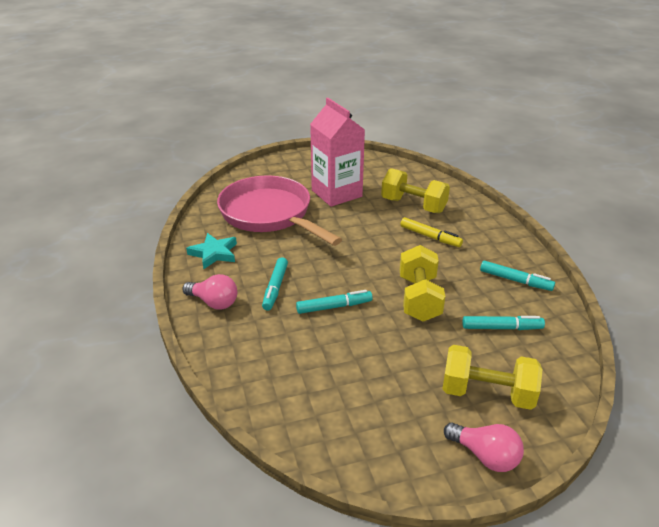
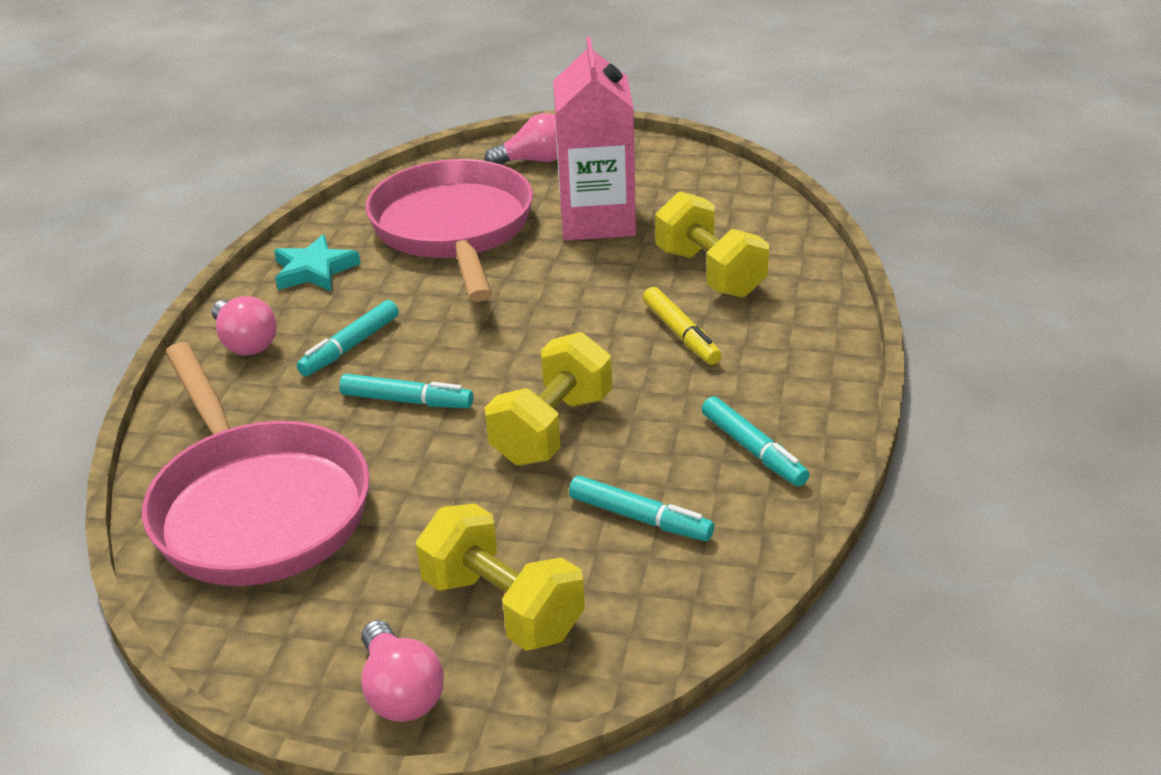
camera: 30 degrees right, 0 degrees up
none -> pink pan [142,342,370,586]
none -> pink light bulb [484,113,557,164]

